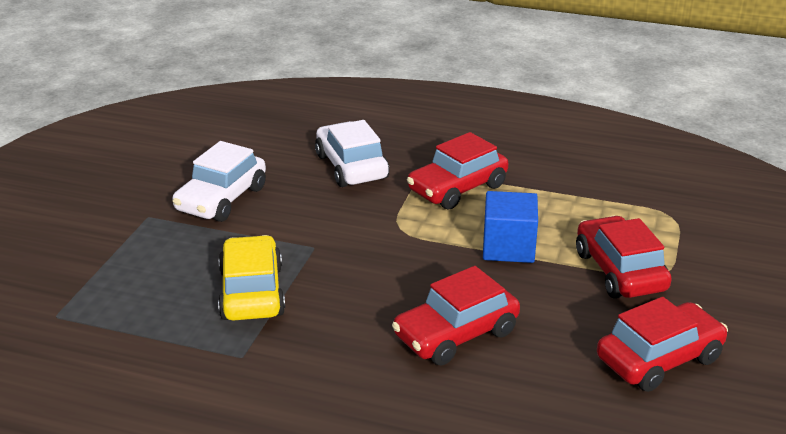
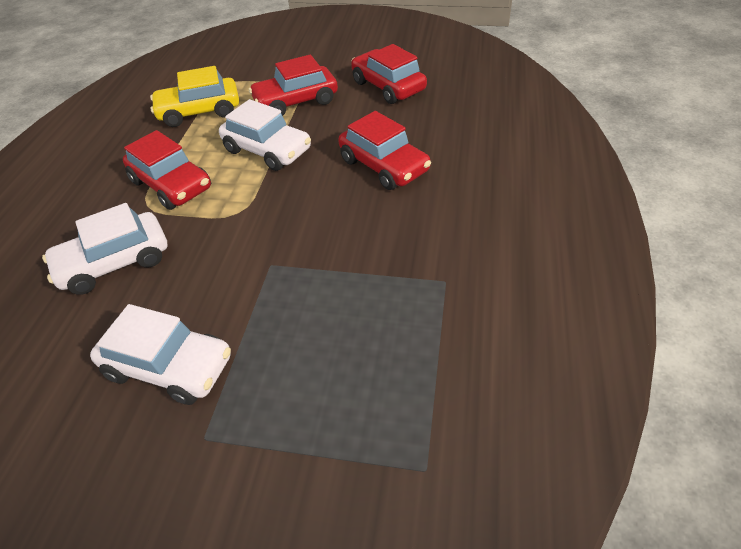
camera: 95 degrees left, 15 degrees up
yellow car [218,235,285,321] -> yellow car moved to [150,66,239,127]
blue cube [483,191,538,263] -> white car [219,99,311,171]

